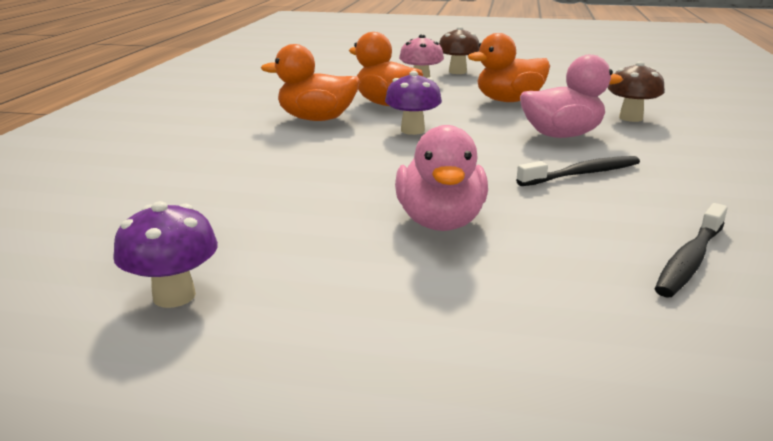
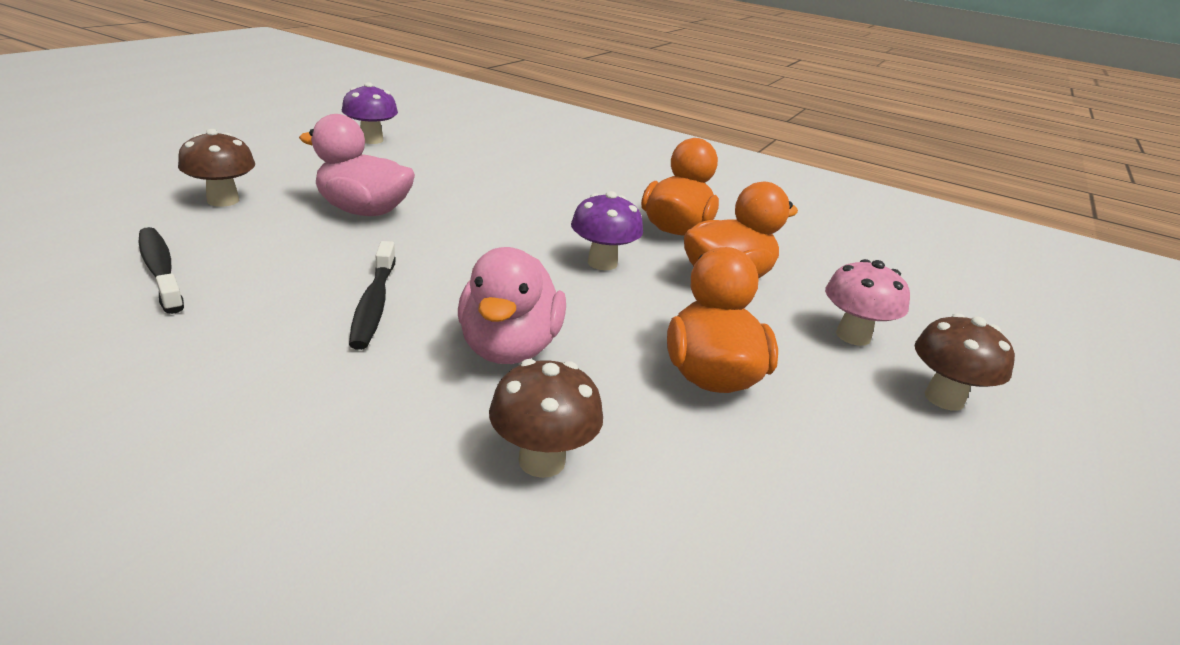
camera: 105 degrees right, 5 degrees up
none -> brown mushroom [178,129,255,207]

